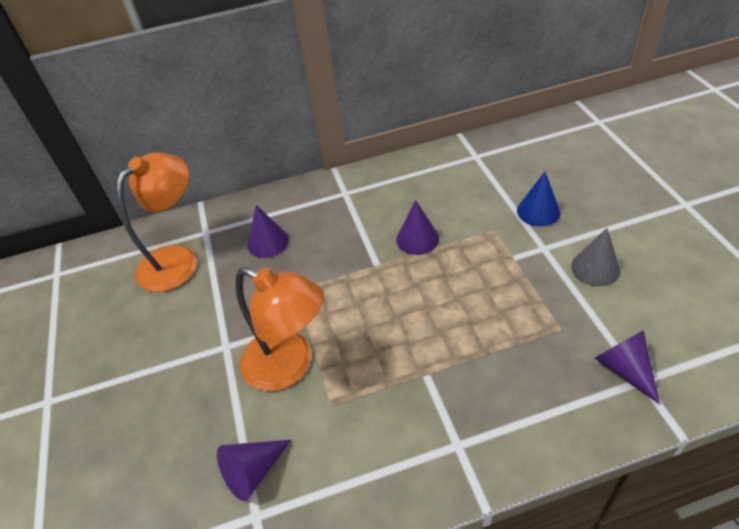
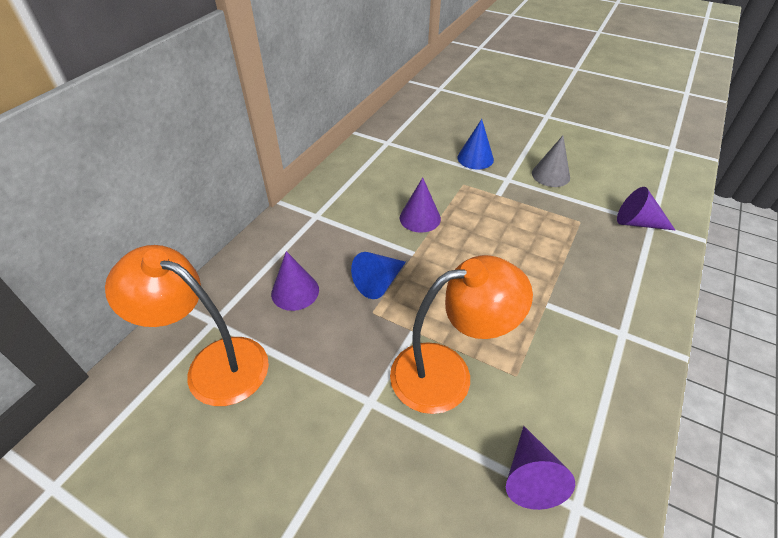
camera: 50 degrees left, 0 degrees up
orange lamp [116,153,197,292] -> orange lamp turned 60 degrees counterclockwise [105,245,269,406]
none -> blue cone [351,252,406,299]

